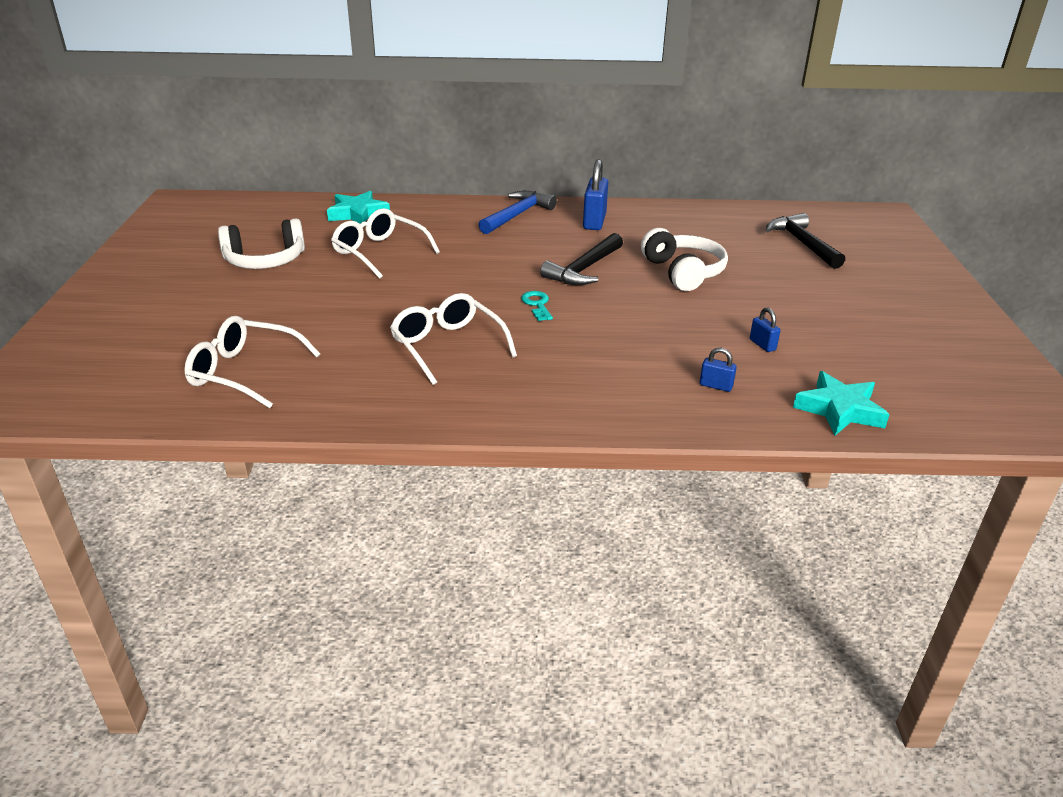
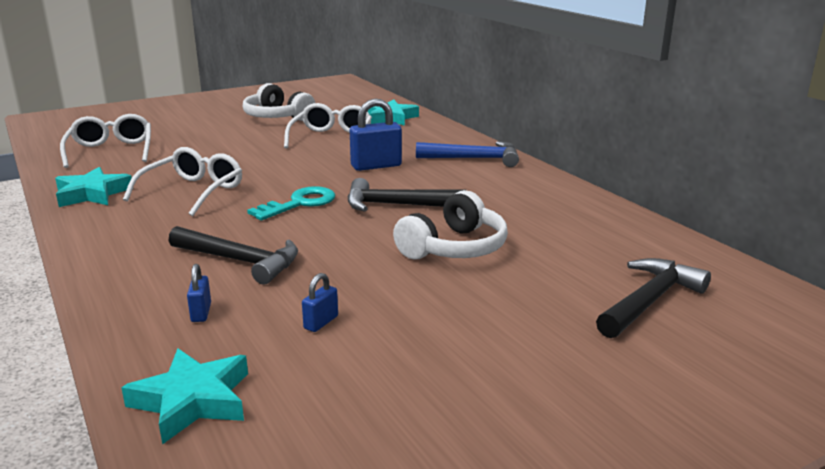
camera: 60 degrees right, 10 degrees down
turquoise key [521,291,553,321] -> turquoise key [247,186,335,220], size x1.56
blue padlock [583,159,608,230] -> blue padlock moved to [350,99,402,171]
none -> turquoise star [55,167,132,207]
none -> black hammer [169,226,298,285]

